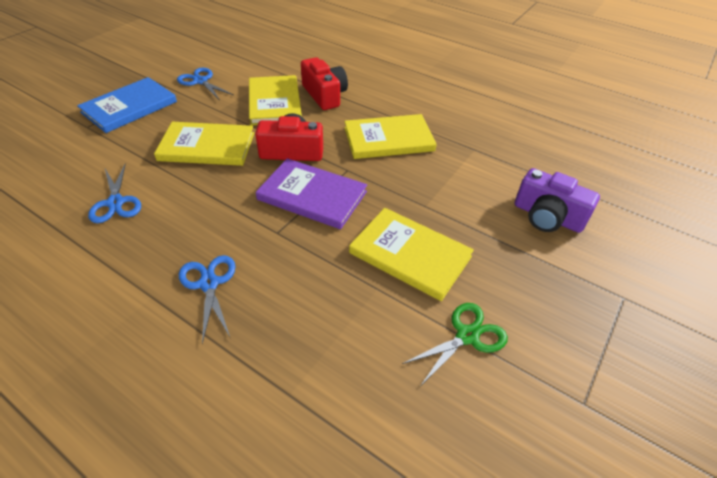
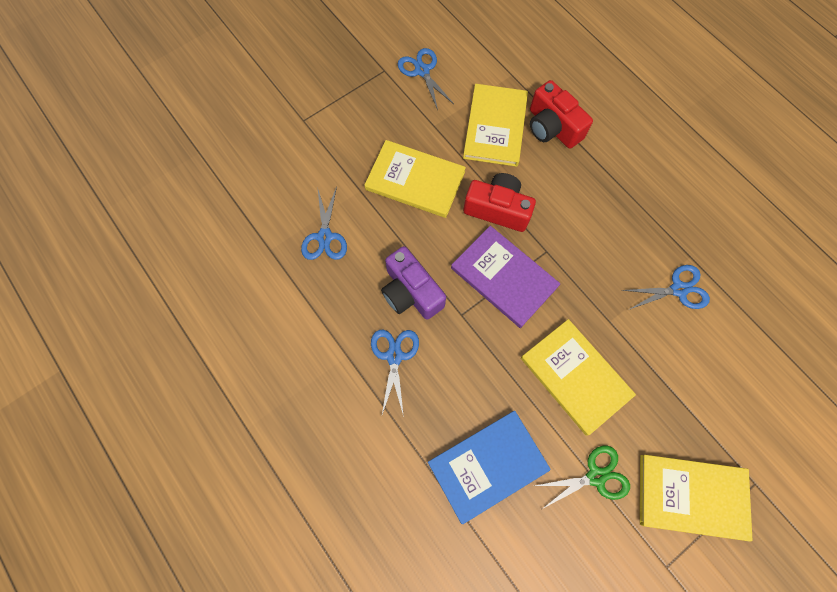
camera: 20 degrees right, 25 degrees up
blue book [77,77,177,133] -> blue book moved to [428,411,551,524]
red camera [301,57,348,110] -> red camera turned 150 degrees clockwise [530,80,593,149]
yellow book [344,114,437,159] -> yellow book moved to [640,455,752,541]
purple camera [515,168,600,233] -> purple camera moved to [381,246,446,320]
none -> blue scissors [622,265,710,310]

